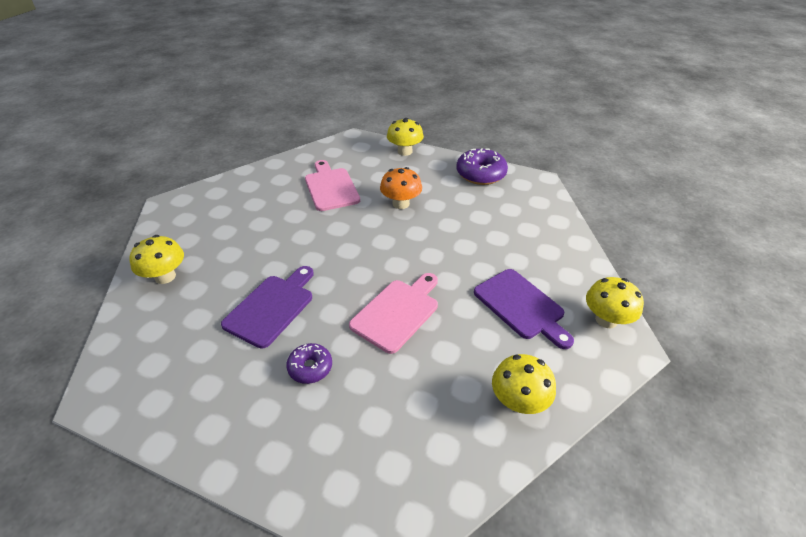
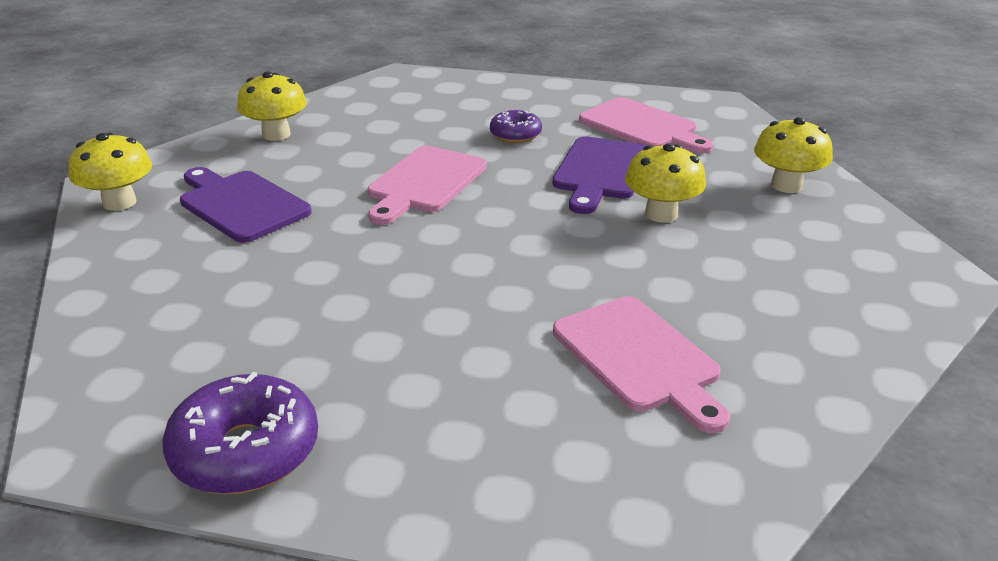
camera: 170 degrees right, 10 degrees down
orange mushroom [380,167,422,209] -> none
yellow mushroom [387,118,424,156] -> yellow mushroom moved to [625,143,706,223]
none -> pink cutting board [579,97,713,154]

